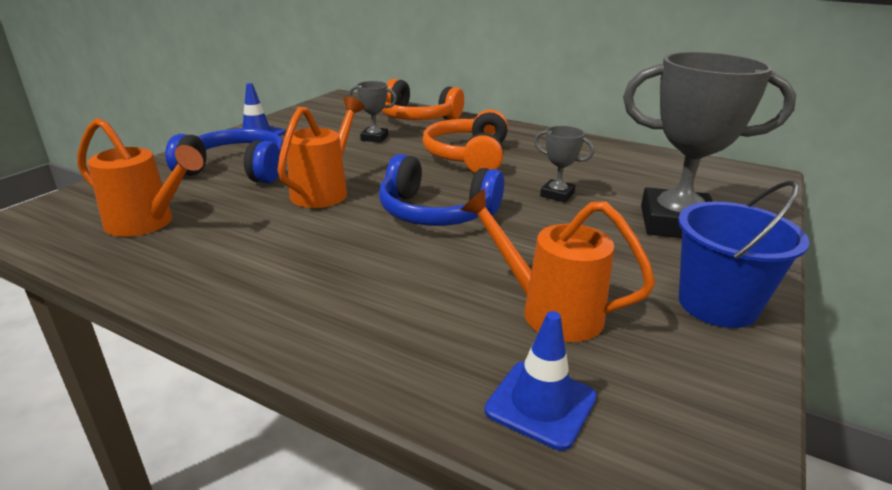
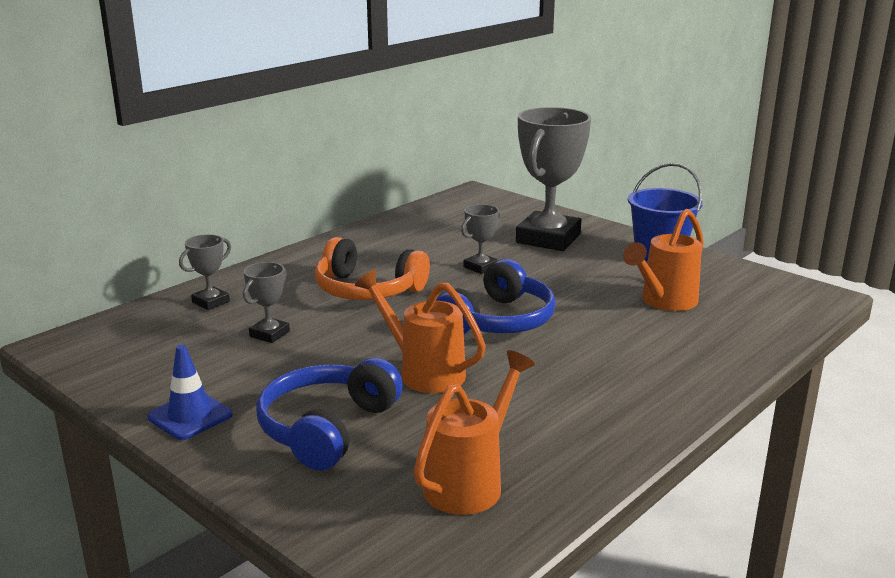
camera: 75 degrees left, 5 degrees down
orange headphones [381,79,464,120] -> grey trophy [179,234,231,310]
blue traffic cone [485,311,597,451] -> none

